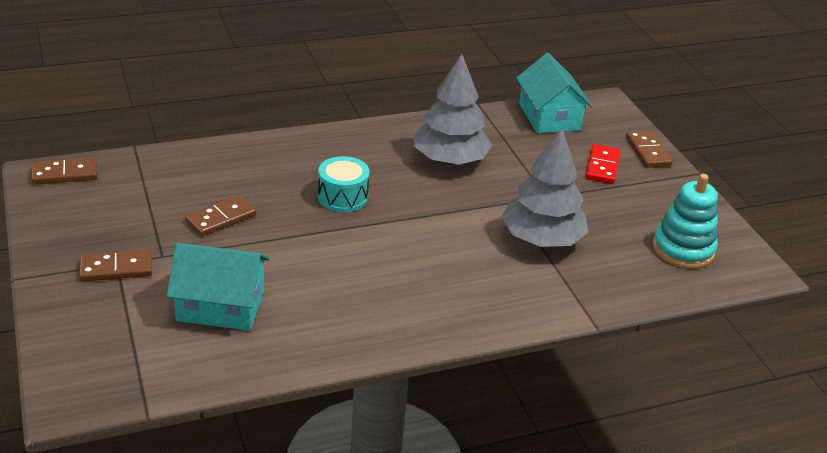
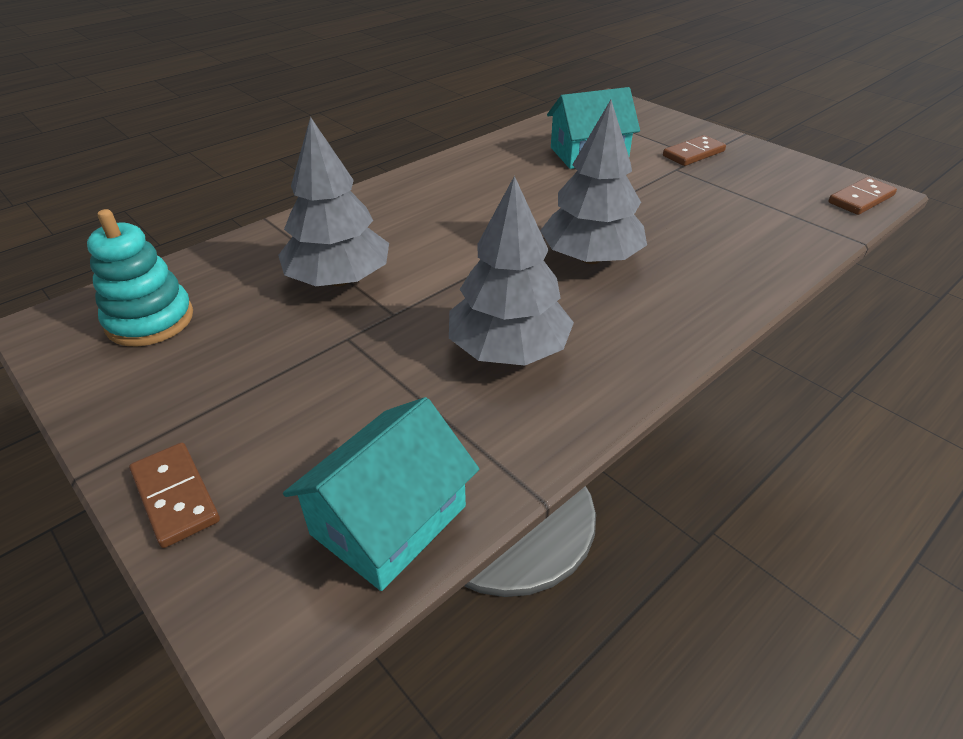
camera: 160 degrees right, 5 degrees up
brown domino [185,195,256,237] -> none
turquoise drum [318,156,370,212] -> grey tree [540,100,647,264]
turquoise house [516,53,593,133] -> turquoise house turned 75 degrees clockwise [283,397,479,591]
red domino [585,144,620,184] -> none

